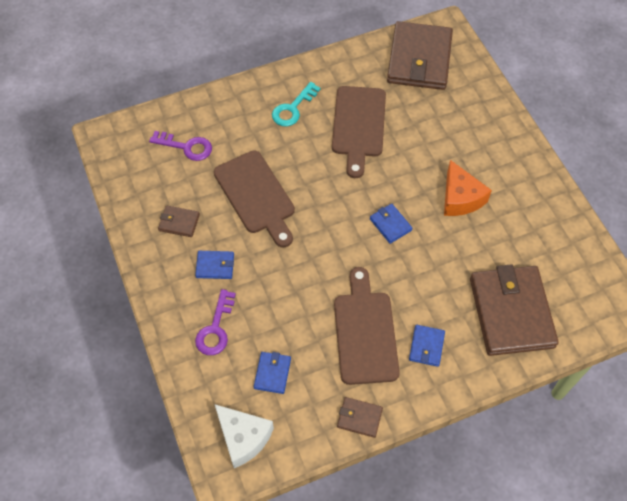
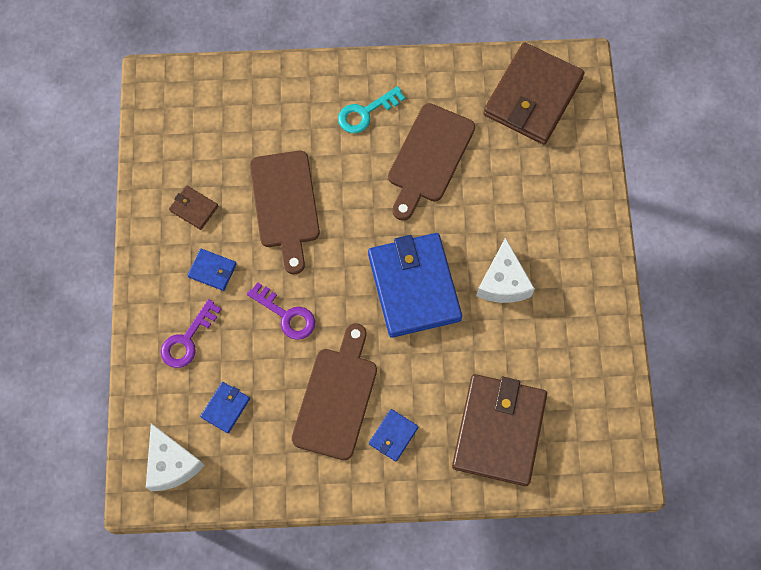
camera: 20 degrees right, 10 degrees up
purple key [149,131,212,161] -> purple key moved to [247,282,315,340]
brown wallet [337,397,383,438] -> none
blue wallet [370,204,412,244] -> blue wallet [368,233,462,338], size x2.32
orange cheese [444,160,492,216] -> white cheese [476,237,535,303]

